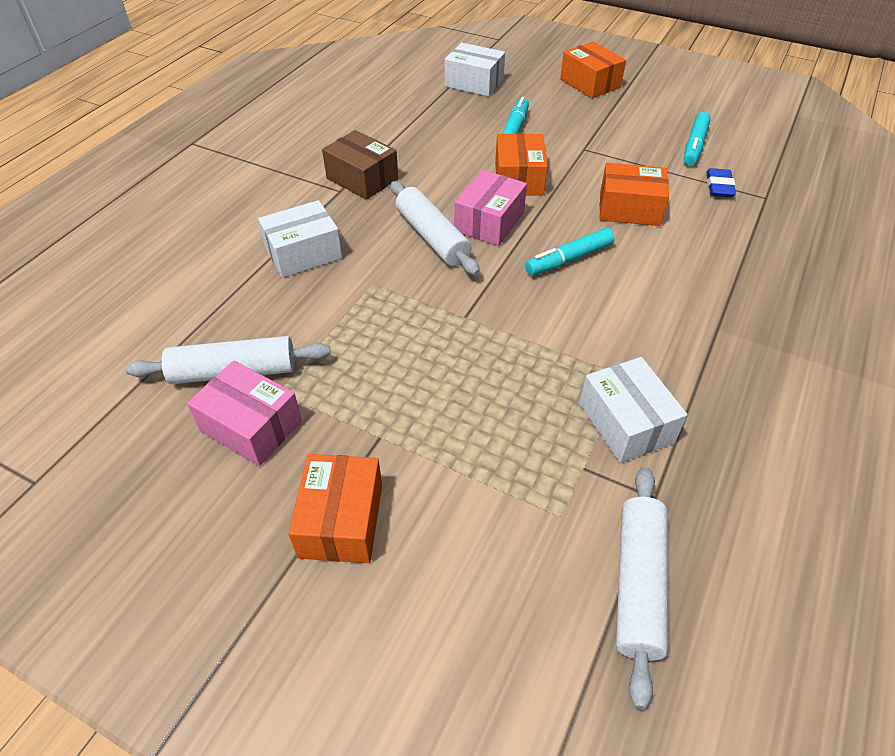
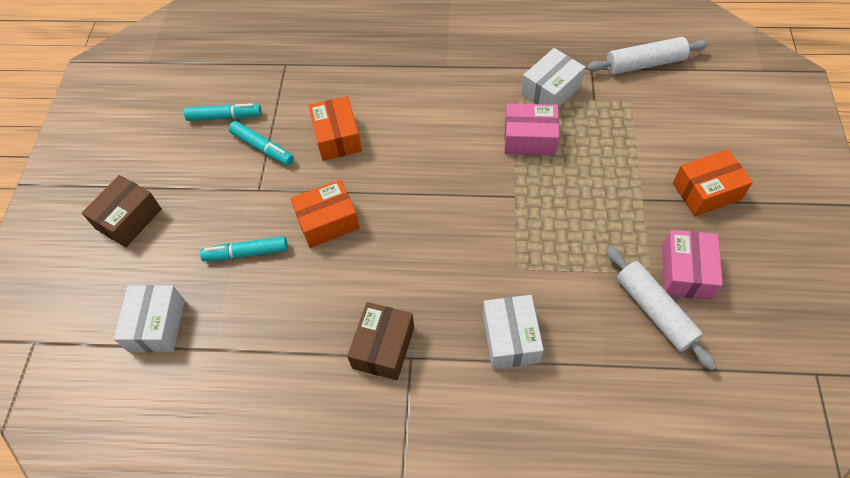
camera: 110 degrees left, 10 degrees up
white box [258,200,342,278] -> white box turned 45 degrees clockwise [483,295,544,369]
white rolling pin [391,181,480,276] -> none
pink box [454,170,527,246] -> pink box moved to [504,103,559,156]
turquoise marker [525,228,614,276] -> turquoise marker moved to [229,121,294,166]
orange box [560,42,626,98] -> brown box [82,175,162,247]
blue eraser [706,168,736,197] -> none

